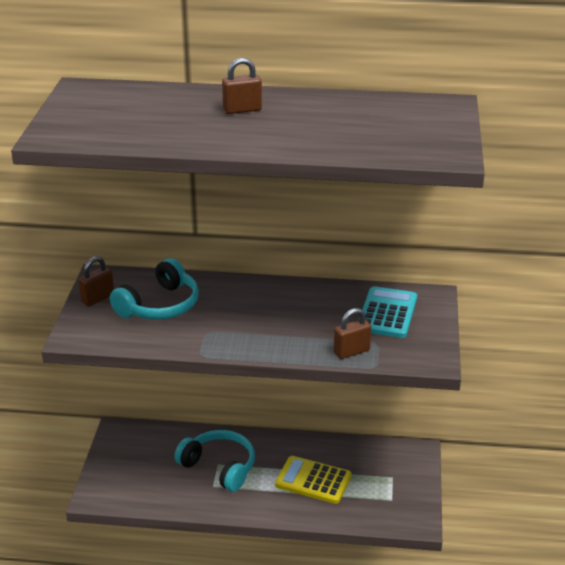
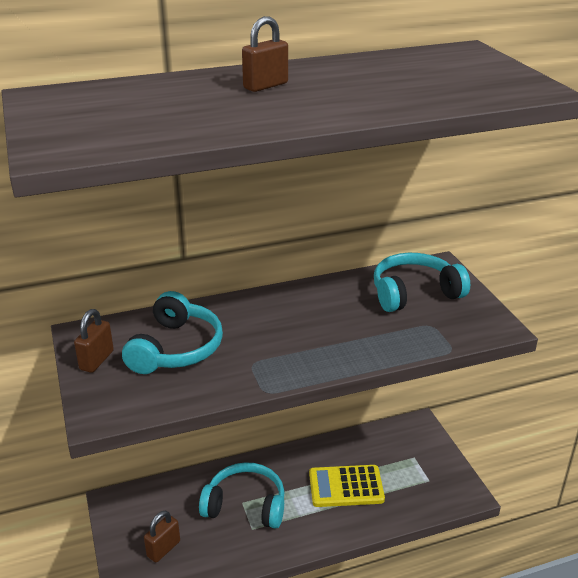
camera: 25 degrees left, 0 degrees up
brown padlock [334,308,371,359] -> brown padlock moved to [144,510,180,562]
turquoise calculator [359,286,417,338] -> turquoise headphones [374,253,470,312]

